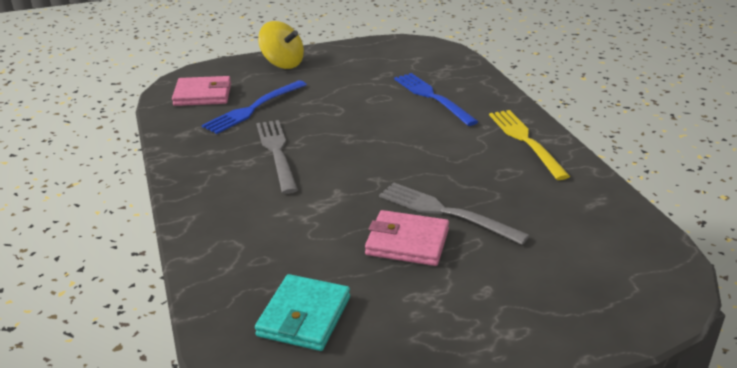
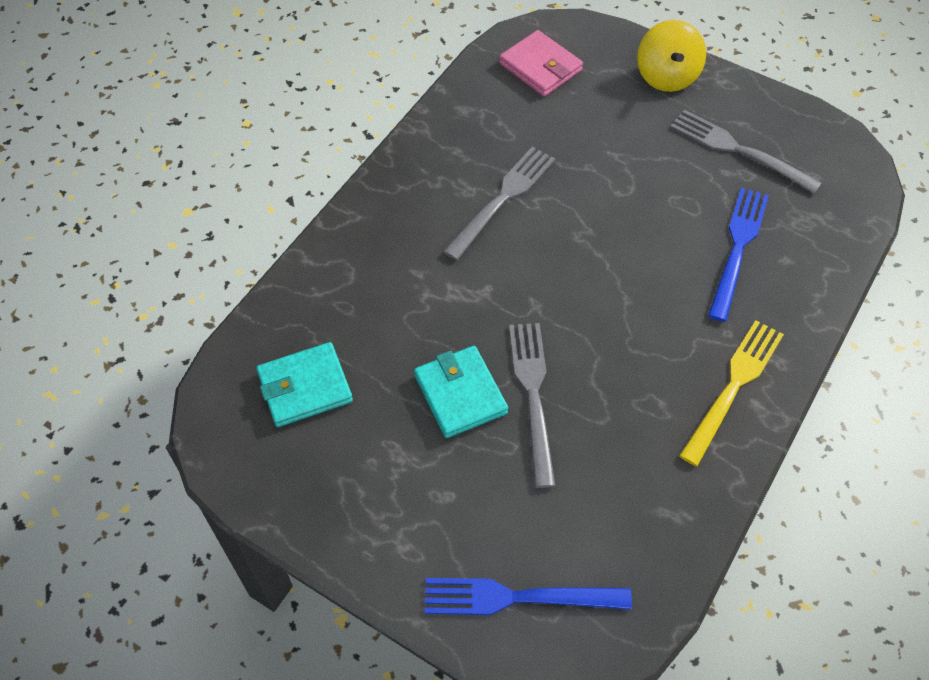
camera: 50 degrees right, 25 degrees up
blue fork [202,80,307,134] -> blue fork moved to [424,578,632,615]
pink wallet [365,210,449,266] -> turquoise wallet [414,346,508,438]
none -> grey fork [670,110,822,194]

